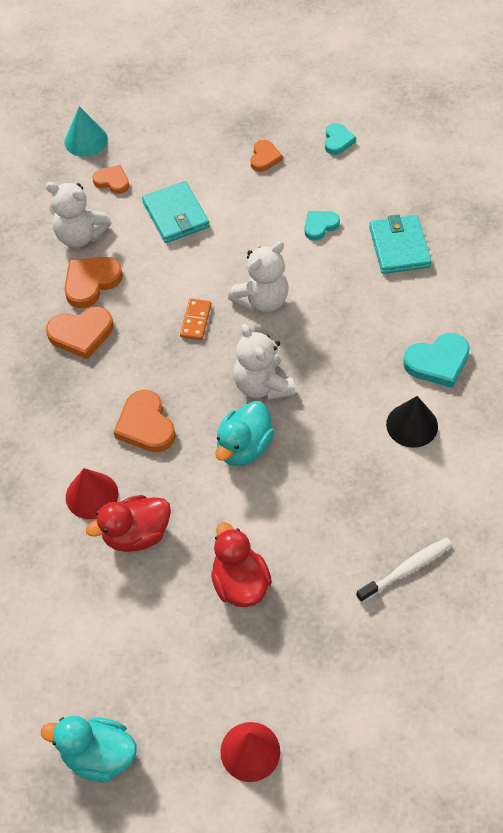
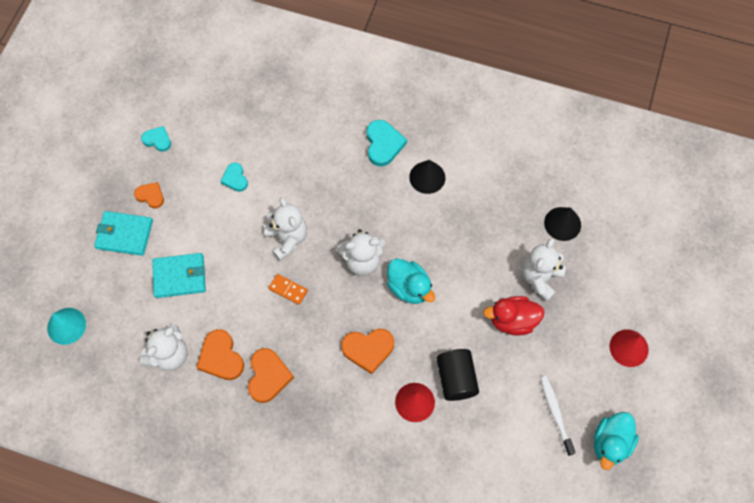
camera: 75 degrees left, 10 degrees up
red duck [86,495,171,552] -> black cylinder [437,349,479,401]
orange heart [92,165,129,194] -> none
white toothbrush [356,537,452,603] -> white toothbrush moved to [540,376,576,456]
turquoise wallet [369,214,432,274] -> turquoise wallet moved to [94,211,153,256]
none -> white teddy bear [522,238,566,301]
none -> black cone [544,207,581,241]

